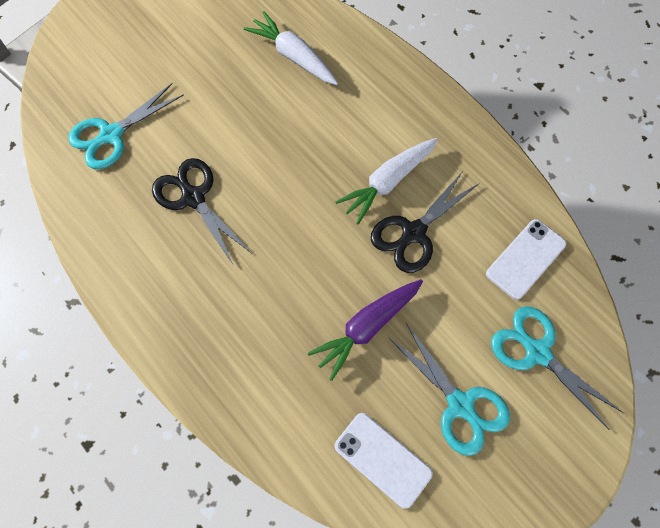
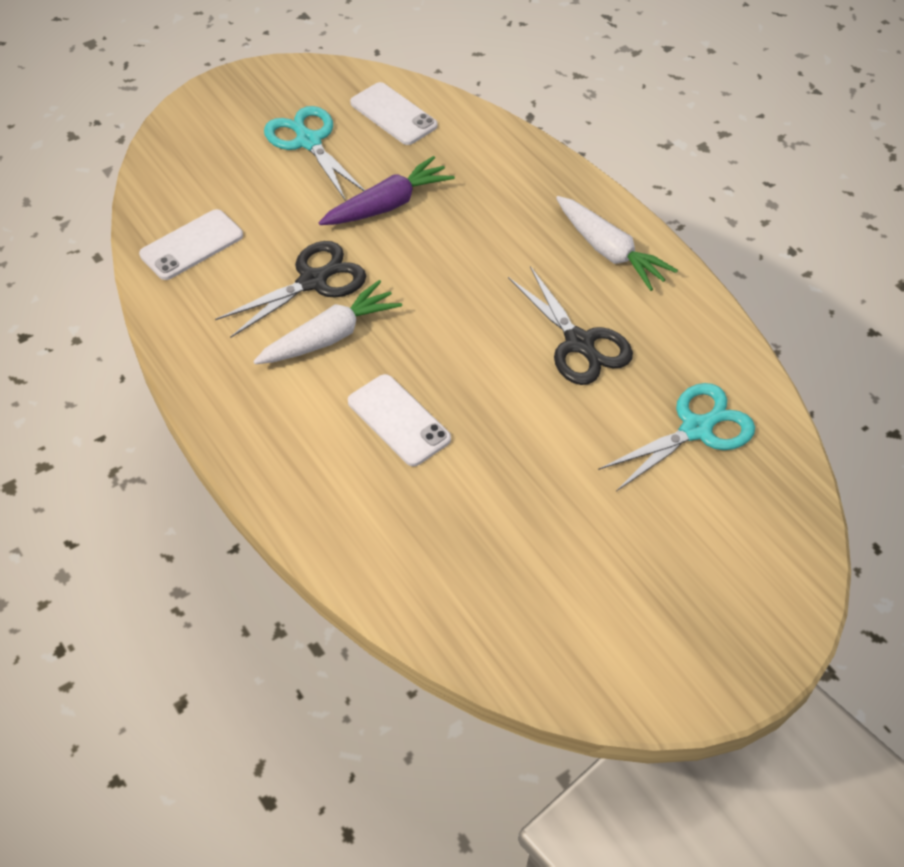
camera: 175 degrees left, 15 degrees down
white carrot [244,11,338,85] -> white carrot moved to [556,196,678,291]
turquoise scissors [491,306,624,430] -> none
none -> white phone [348,374,451,466]

